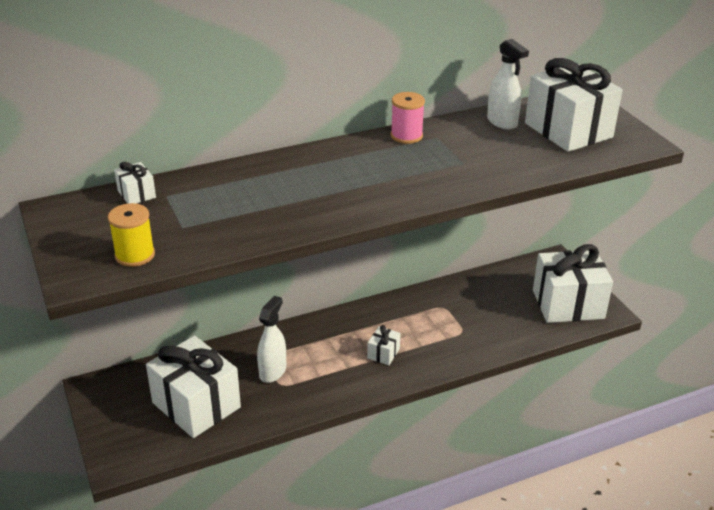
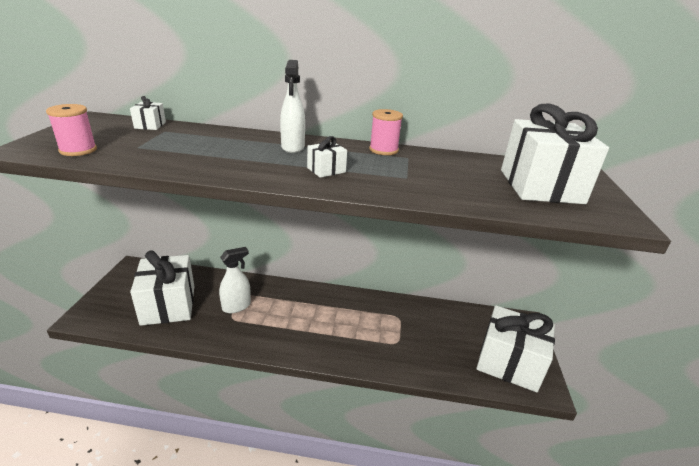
camera: 30 degrees right, 5 degrees down
yellow spool [108,203,155,267] -> pink spool [46,104,97,156]
white gift [367,325,401,365] -> white gift moved to [307,136,347,178]
white spray bottle [487,39,529,130] -> white spray bottle moved to [280,60,305,153]

